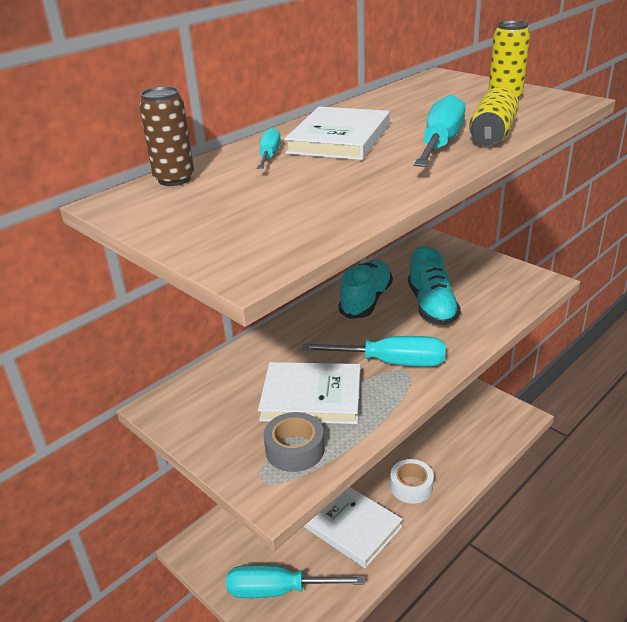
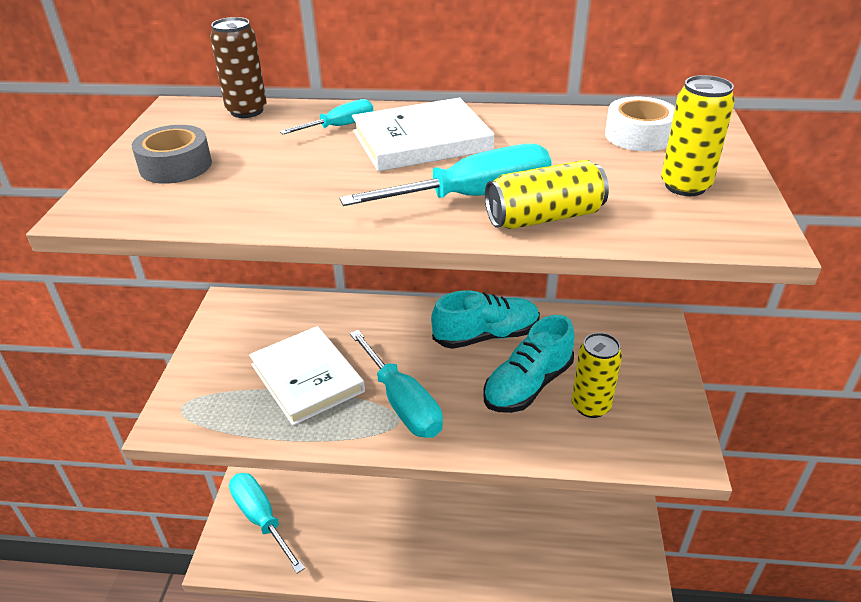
camera: 50 degrees right, 5 degrees up
grey tape [264,412,325,472] -> grey tape moved to [132,125,212,184]
white book [303,487,403,568] -> none
white tape [390,459,434,504] -> white tape moved to [605,97,675,151]
none -> yellow can [572,333,622,418]

